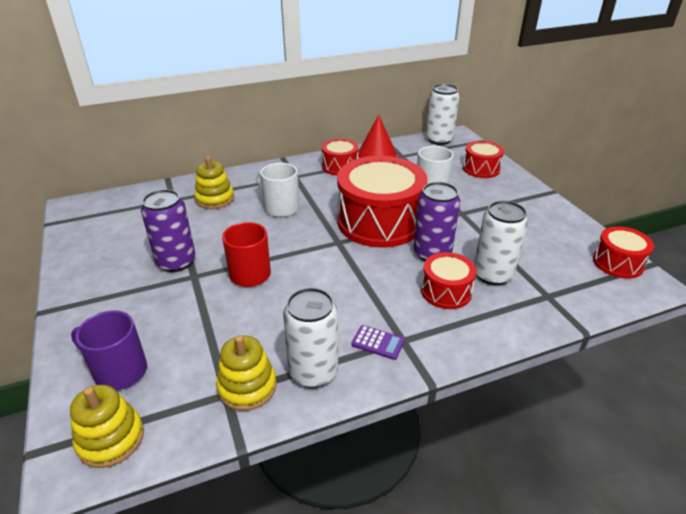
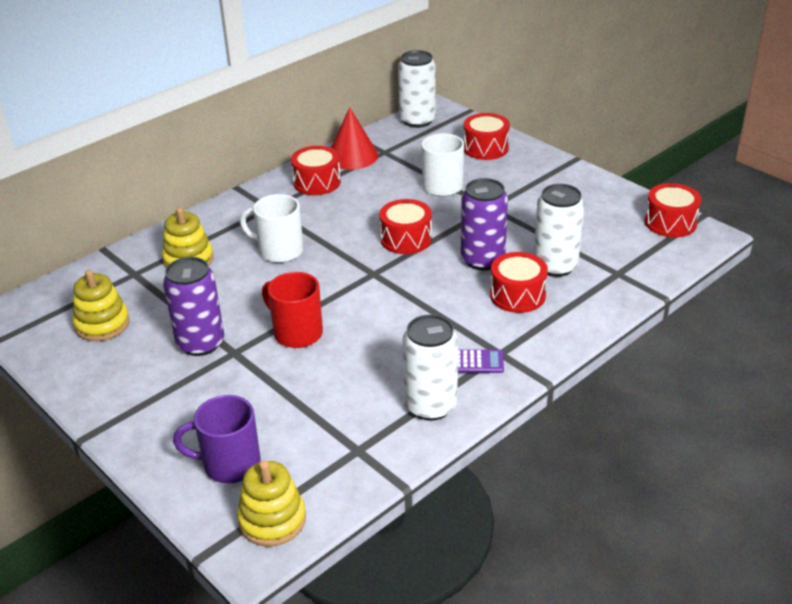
camera: 20 degrees left, 0 degrees up
yellow stacking toy [216,335,277,411] -> yellow stacking toy moved to [72,270,130,341]
red drum [337,156,427,248] -> red drum [379,199,432,254], size x0.50

